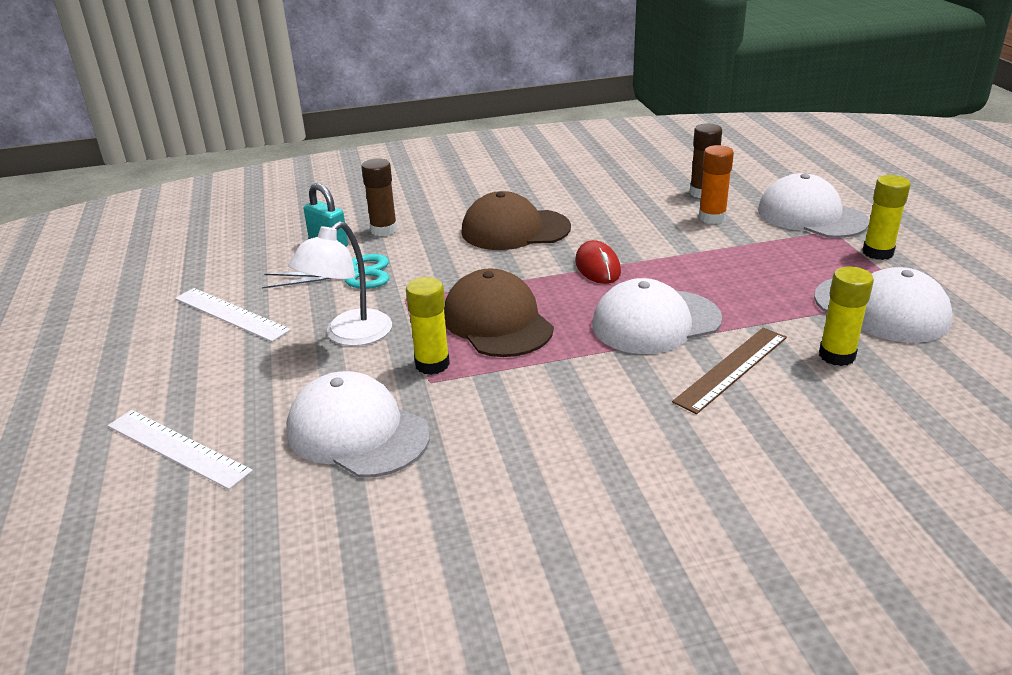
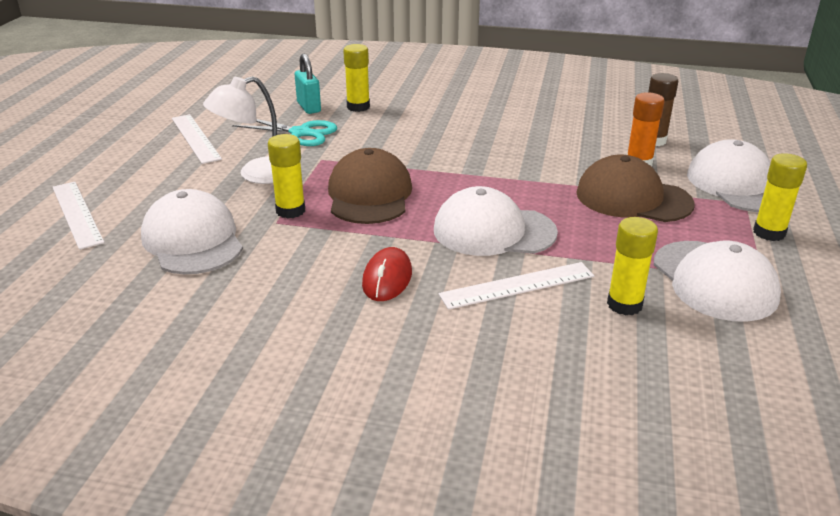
camera: 25 degrees right, 0 degrees up
brown glue stick [361,158,397,236] -> yellow glue stick [343,44,370,112]
brown cap [461,191,571,250] -> brown cap moved to [576,155,695,222]
red mouse [575,240,621,284] -> red mouse moved to [362,247,412,301]
brown ruler [672,328,787,414] -> white ruler [438,262,594,310]

